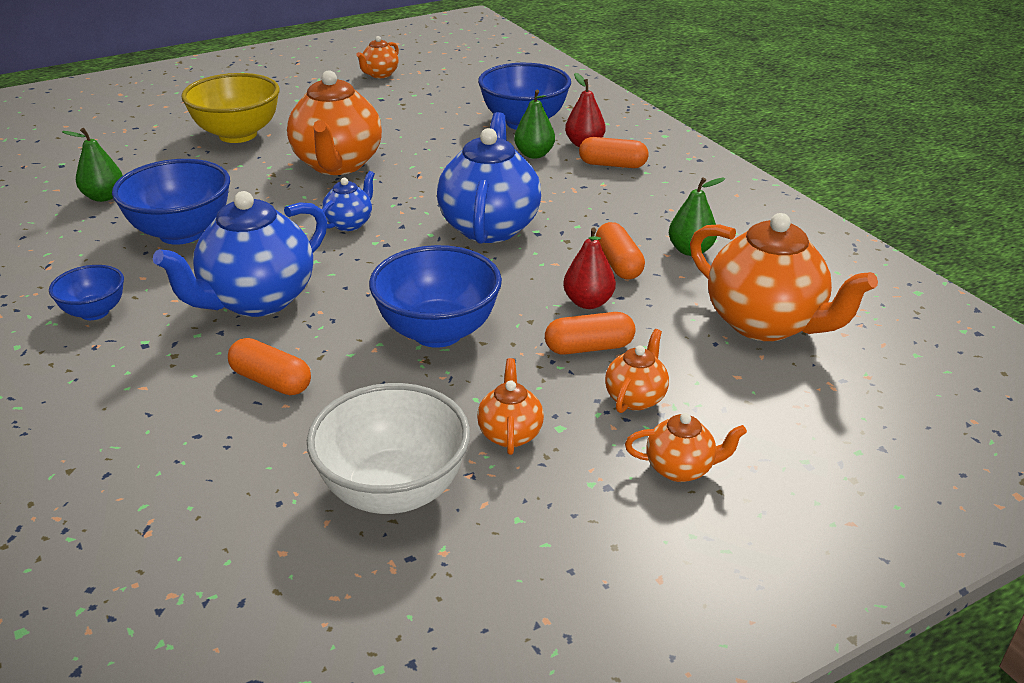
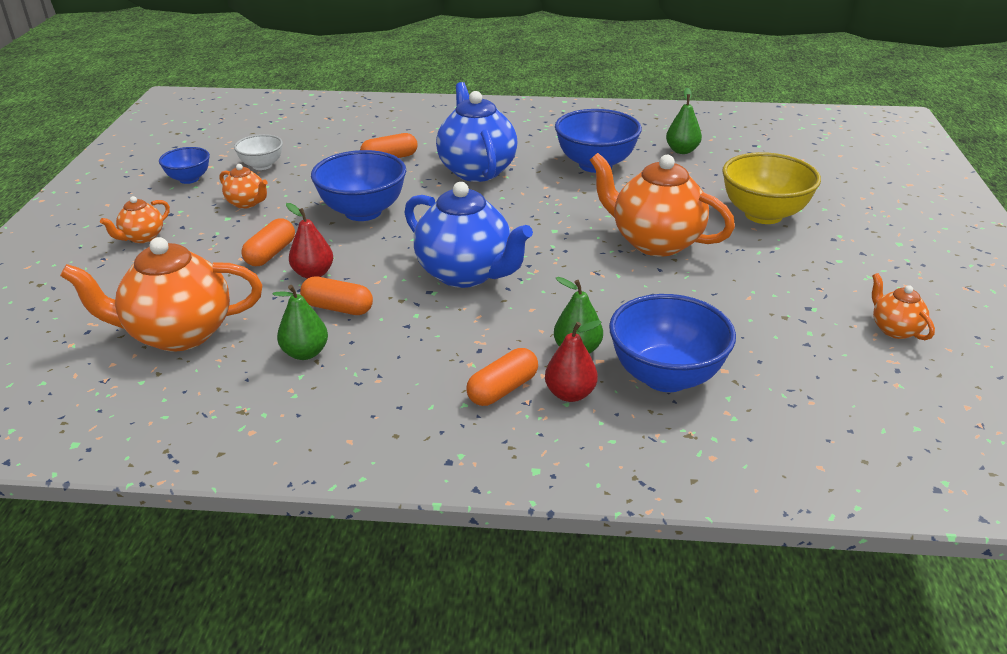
camera: 125 degrees right, 0 degrees up
blue bowl [49,265,124,320] -> blue bowl moved to [159,147,210,184]
white bowl [307,383,470,514] -> white bowl [234,134,283,170], size x0.56
blue teapot [322,171,375,231] -> none
orange teapot [605,329,669,413] -> none

